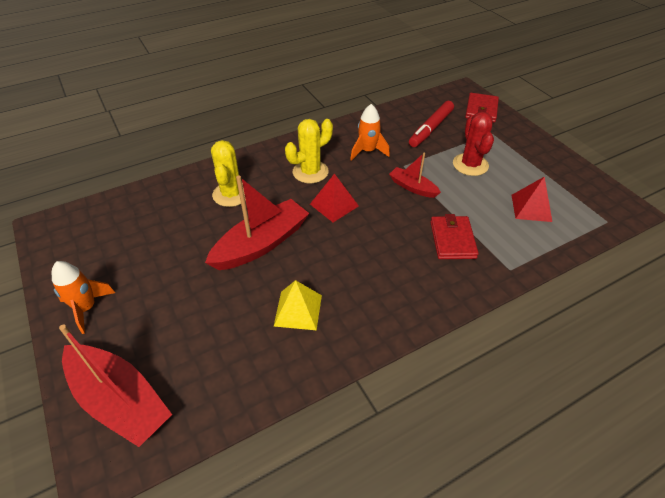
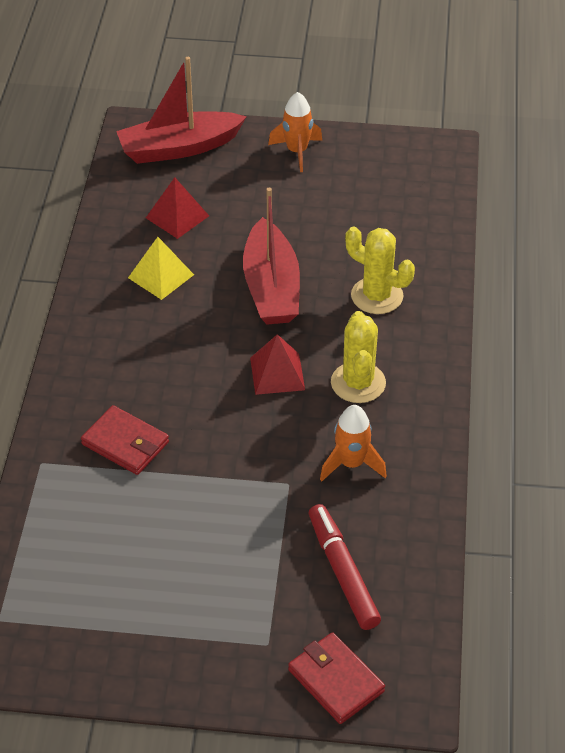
camera: 125 degrees right, 0 degrees up
red boat [389,153,441,198] -> none
red cactus [453,112,494,176] -> none
red pyramid [512,176,552,222] -> red pyramid moved to [146,177,209,239]

